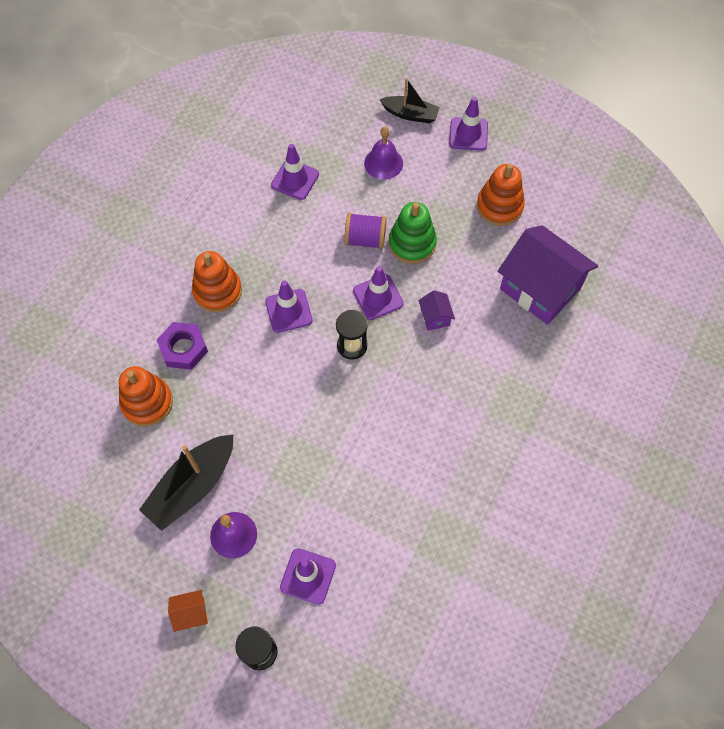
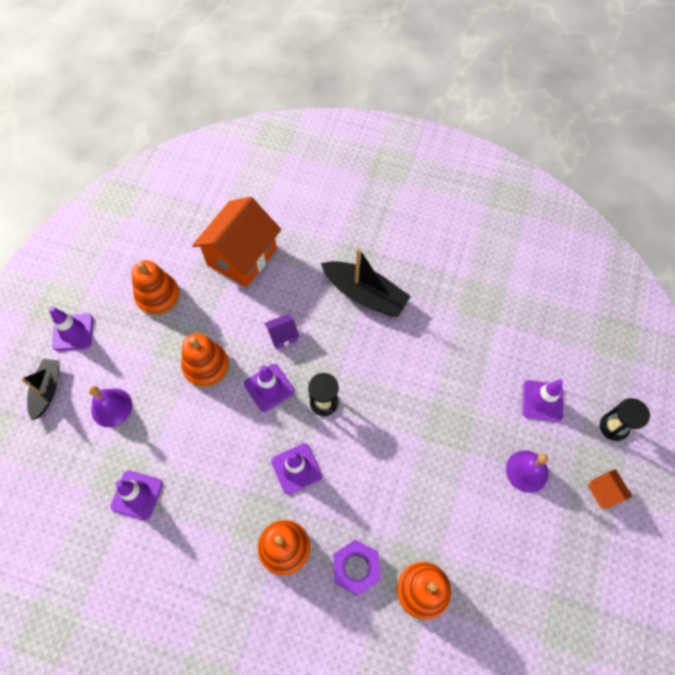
camera: 100 degrees left, 0 degrees up
black boat [139,435,233,531] -> black boat moved to [321,248,411,317]
purple spool [344,213,387,249] -> none
green stacking toy [389,202,437,264] -> orange stacking toy [181,333,229,388]
purple house [498,225,598,325] -> orange house [192,197,281,287]

